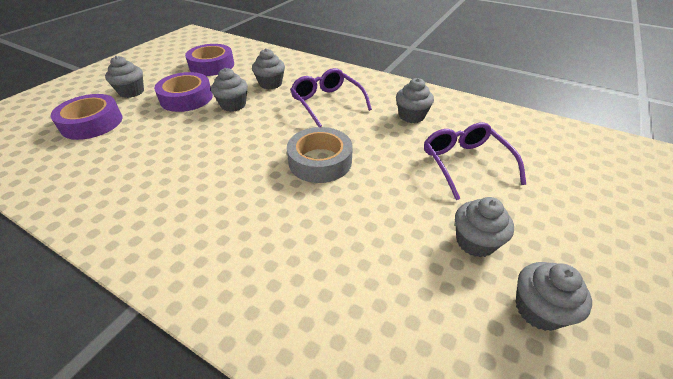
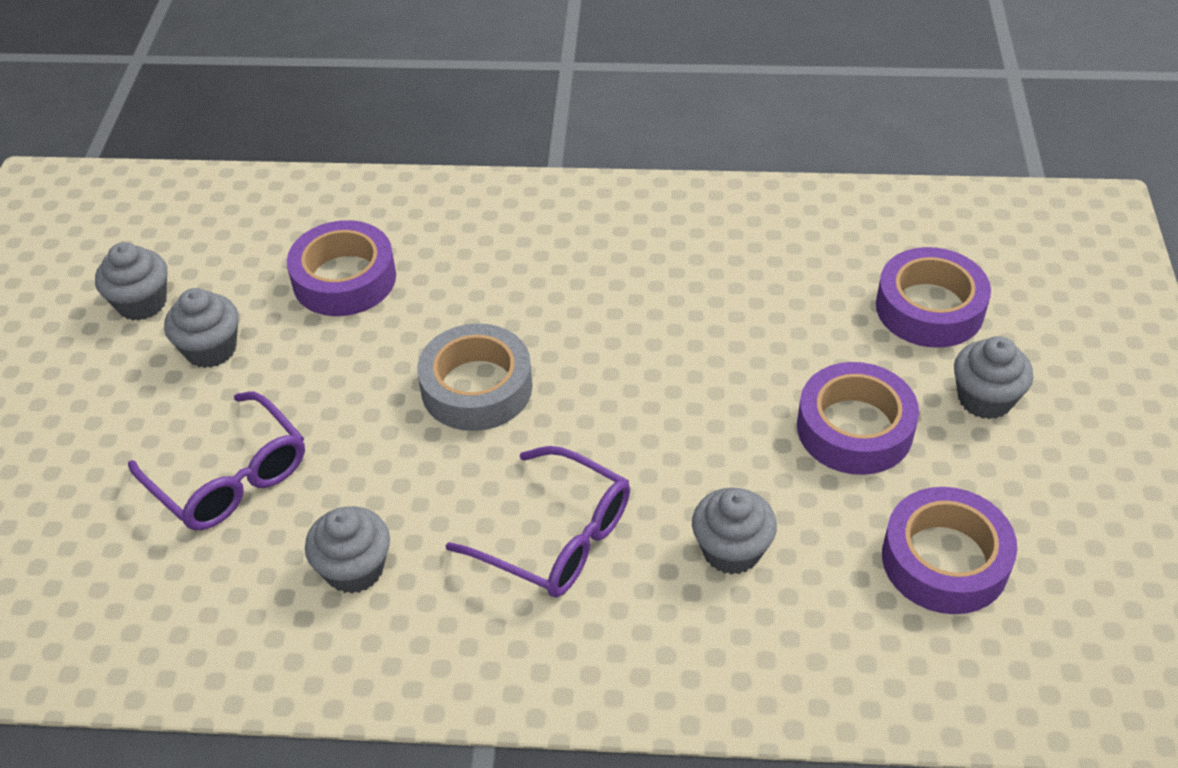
camera: 155 degrees right, 5 degrees up
grey cupcake [211,68,248,112] -> none
none -> purple tape [287,220,396,316]

